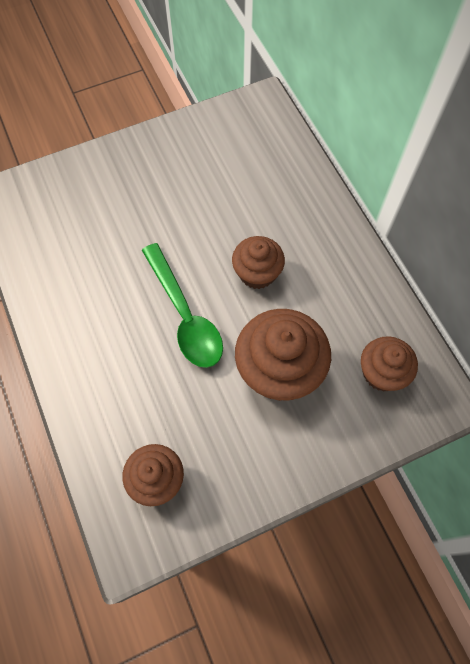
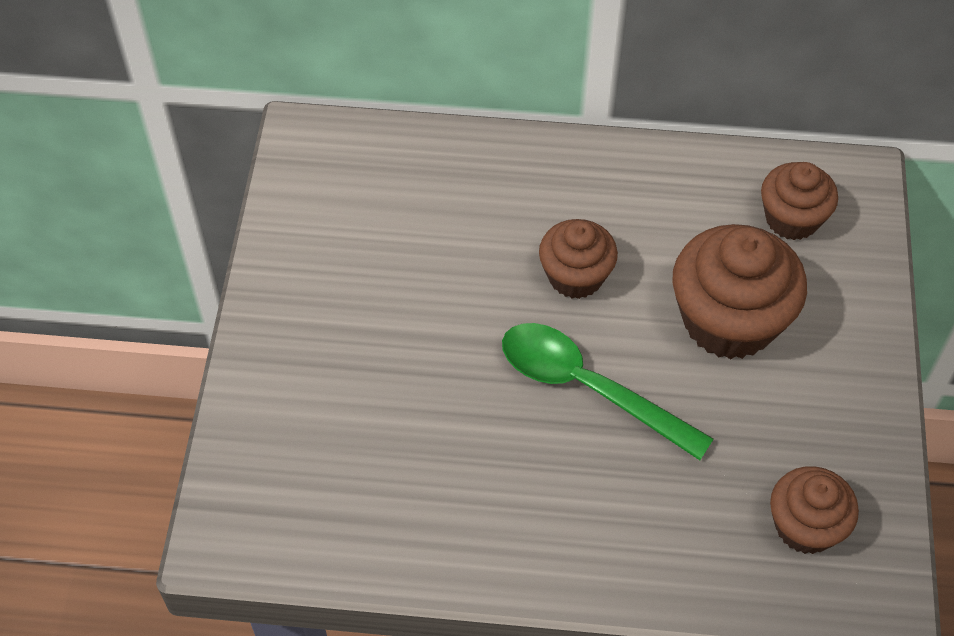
camera: 60 degrees left, 10 degrees down
green spoon [142,243,223,368] -> green spoon turned 150 degrees counterclockwise [502,323,714,460]

